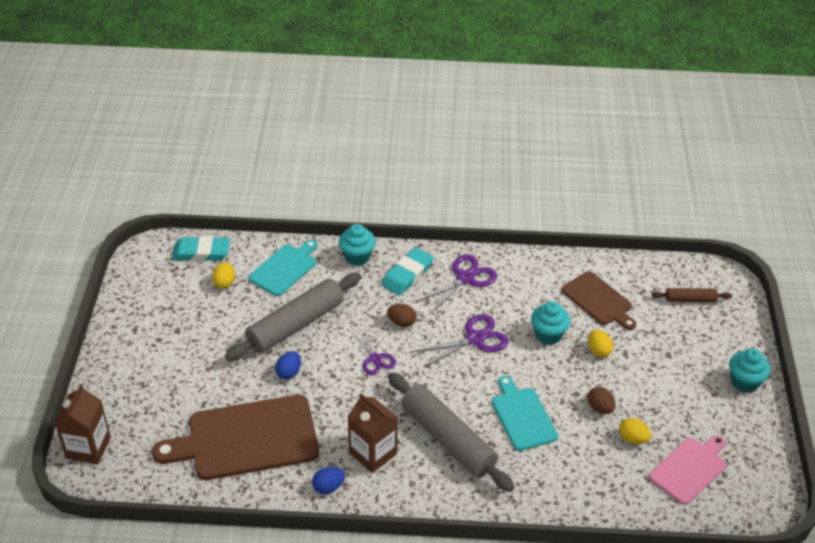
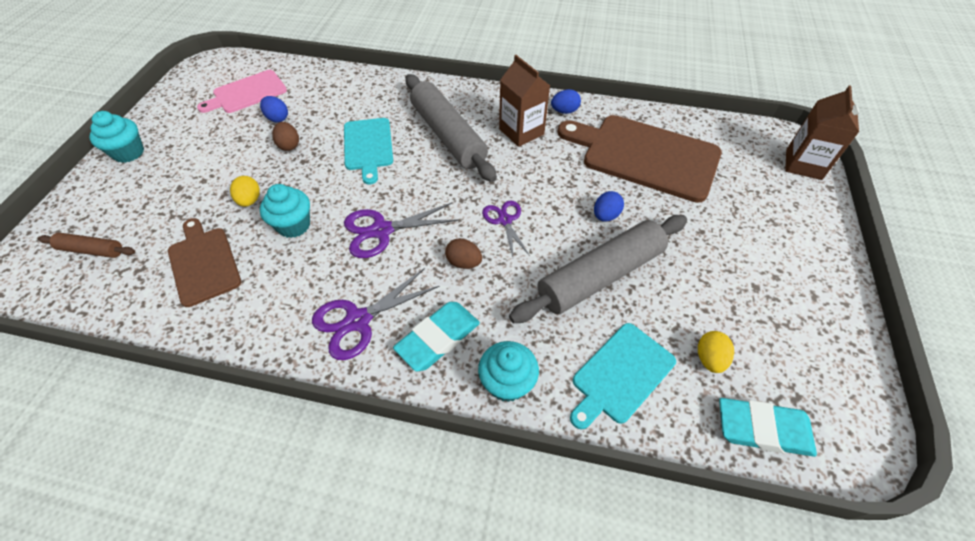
camera: 170 degrees left, 10 degrees up
brown cutting board [152,395,319,480] -> brown cutting board turned 150 degrees counterclockwise [557,115,722,203]
yellow egg [619,418,651,444] -> blue egg [260,96,288,123]

